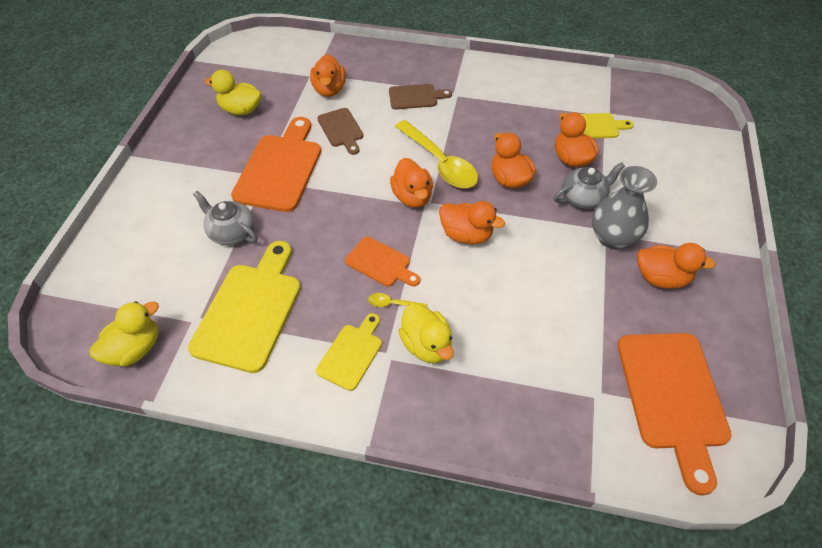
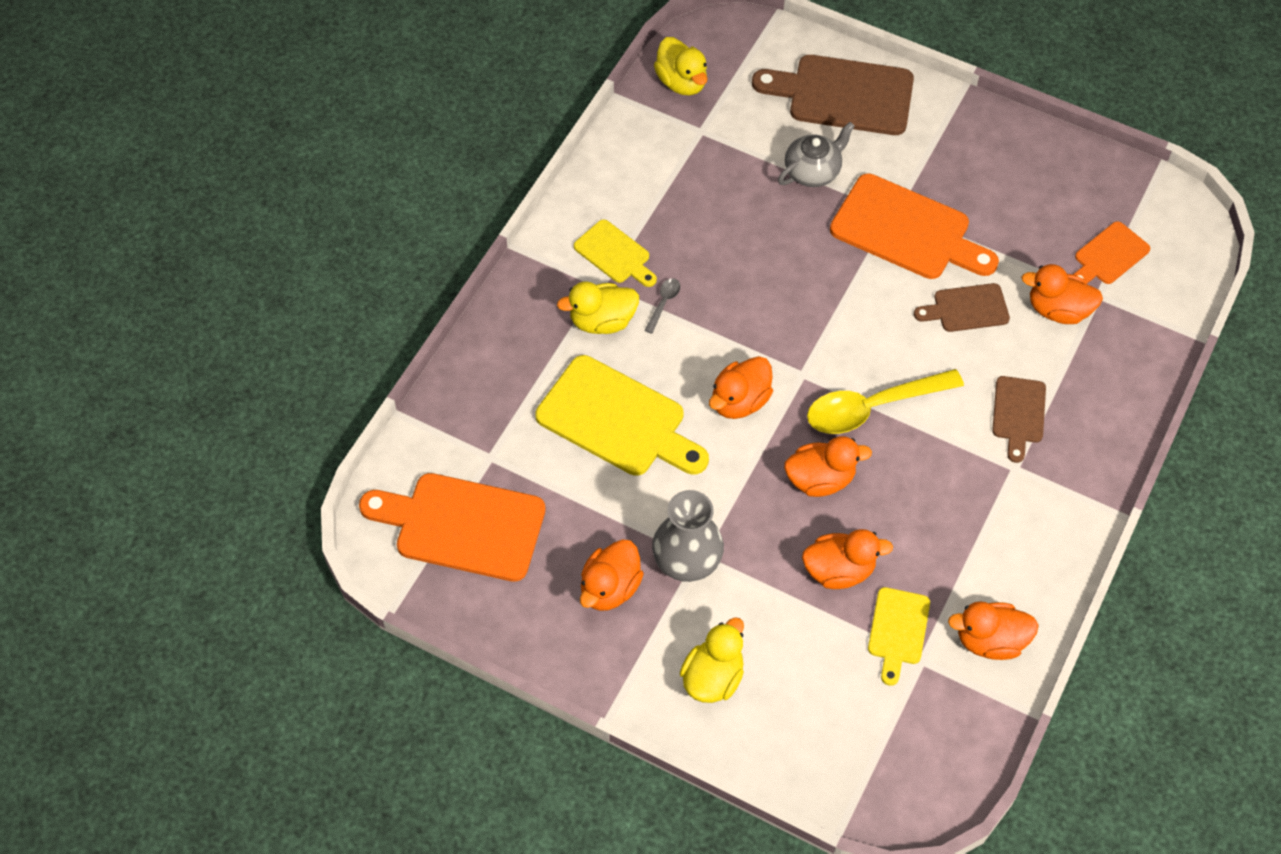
camera: 105 degrees right, 5 degrees up
yellow cutting board [188,241,301,373] -> yellow cutting board moved to [535,355,709,476]
yellow duck [204,70,261,115] -> yellow duck moved to [680,617,744,703]
orange cutting board [345,237,420,287] -> orange cutting board moved to [1073,221,1150,284]
yellow spoon [368,293,427,307] -> grey spoon [644,278,680,334]
orange duck [390,158,433,208] -> orange duck moved to [948,601,1039,660]
grey teapot [554,162,625,209] -> none
none -> brown cutting board [752,55,914,135]

